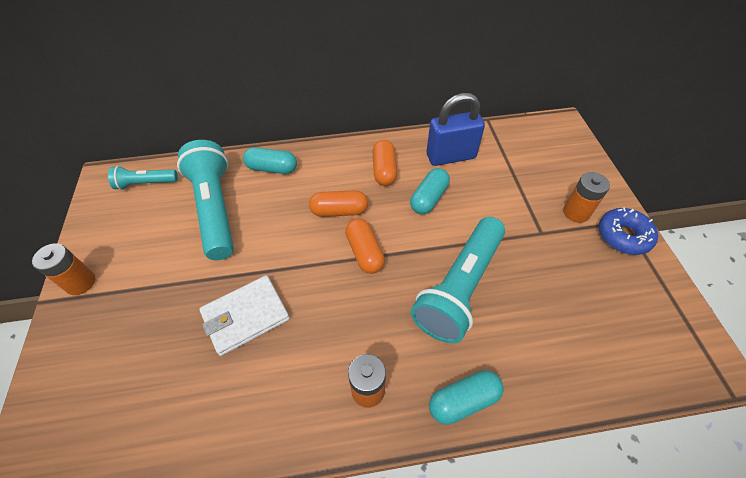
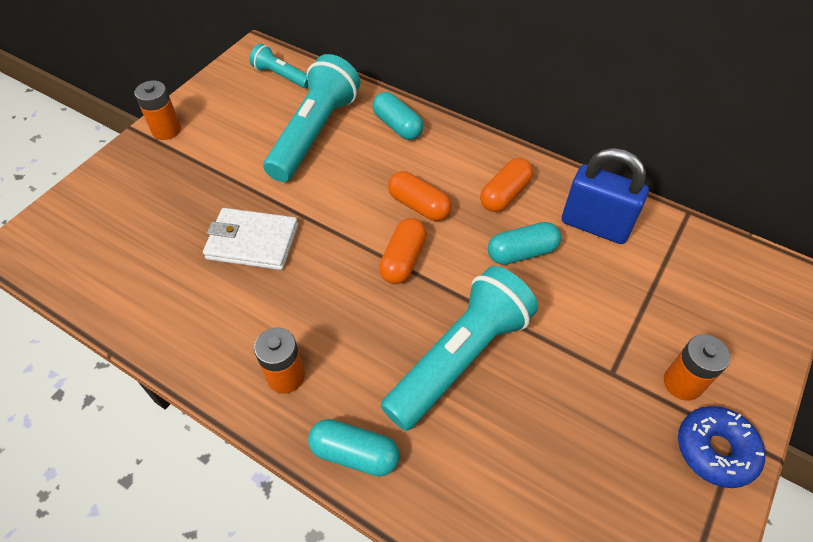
camera: 40 degrees right, 0 degrees up
turquoise flashlight [411,217,505,343] -> turquoise flashlight turned 150 degrees clockwise [381,266,538,431]

